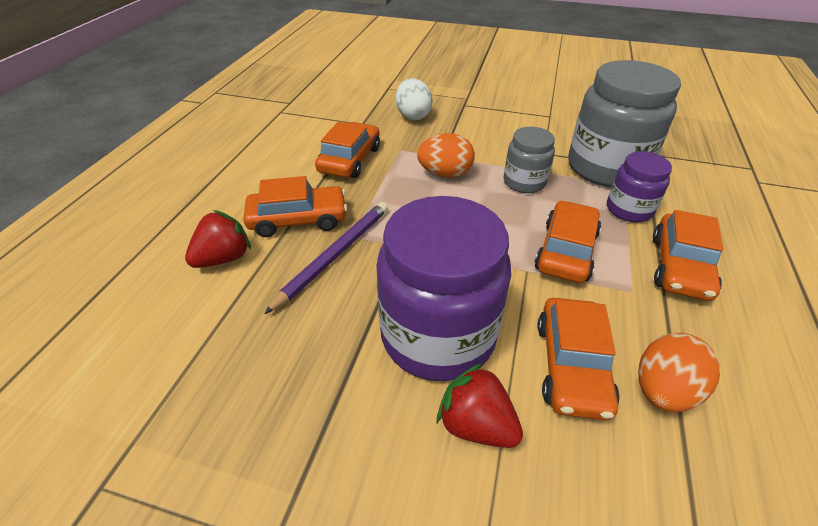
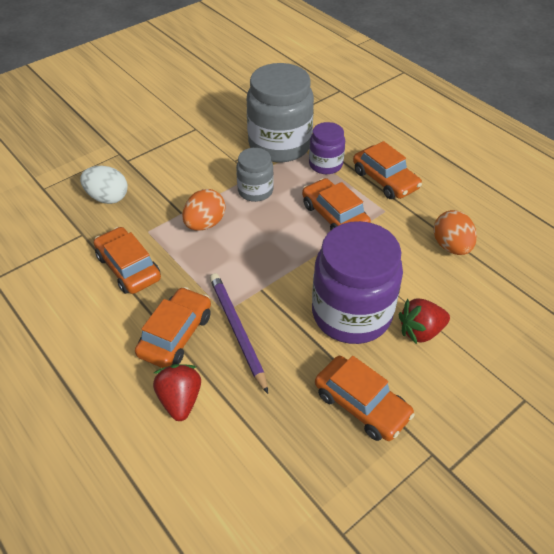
camera: 55 degrees left, 5 degrees up
orange car [538,298,620,420] -> orange car moved to [315,356,415,441]

